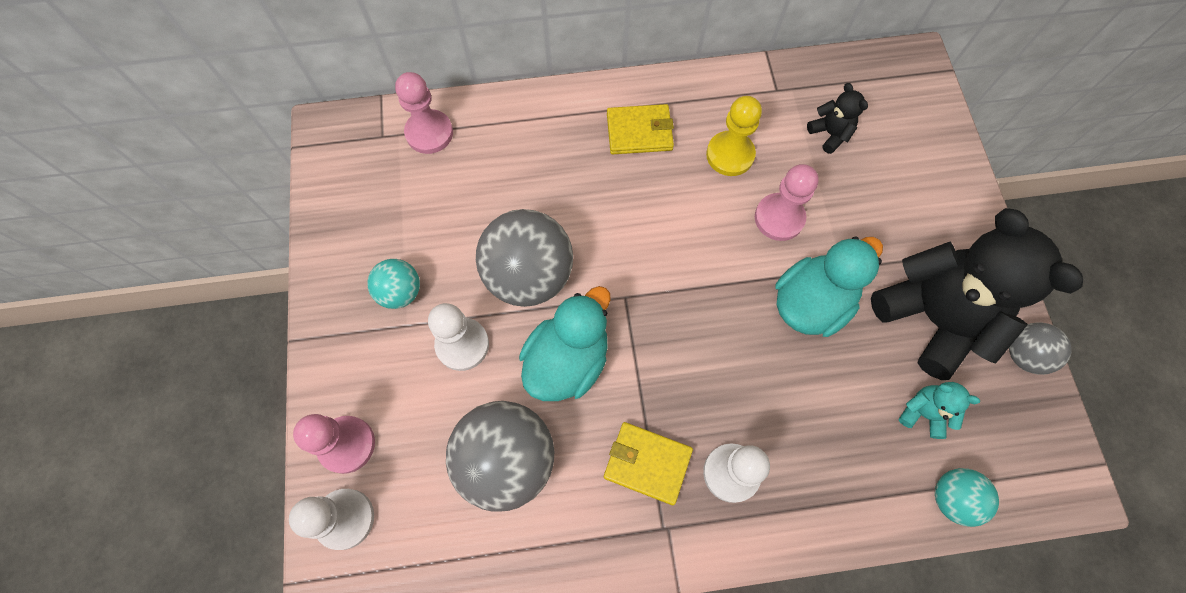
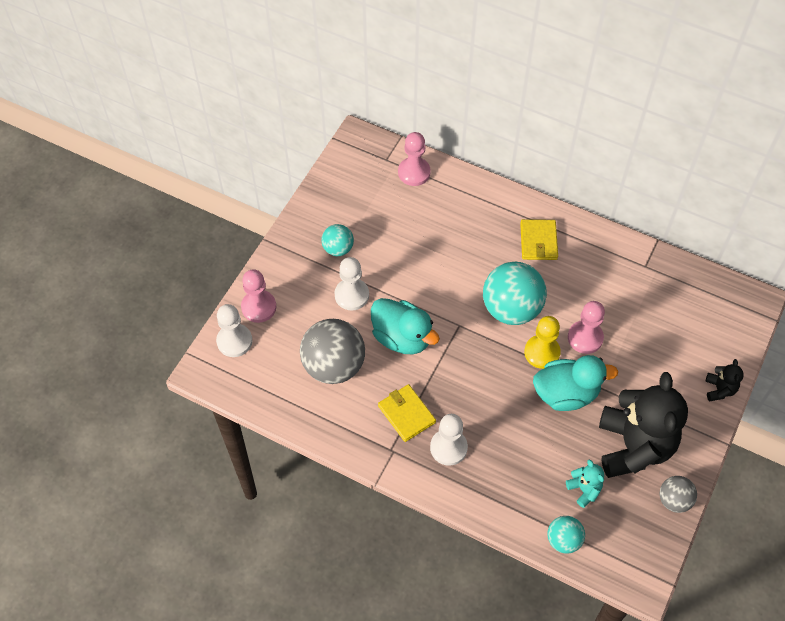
camera: 35 degrees right, 10 degrees down
grey ball [476,209,573,307] -> none
turquoise duck [519,286,611,401] -> turquoise duck turned 60 degrees clockwise [371,298,440,355]
yellow wallet [607,104,674,154] -> yellow wallet turned 60 degrees clockwise [520,219,558,260]
yellow pawn [706,96,762,176] -> yellow pawn moved to [524,316,561,369]
black teddy bear [807,83,868,154] -> black teddy bear moved to [705,359,744,402]
none -> turquoise ball [483,262,547,325]

